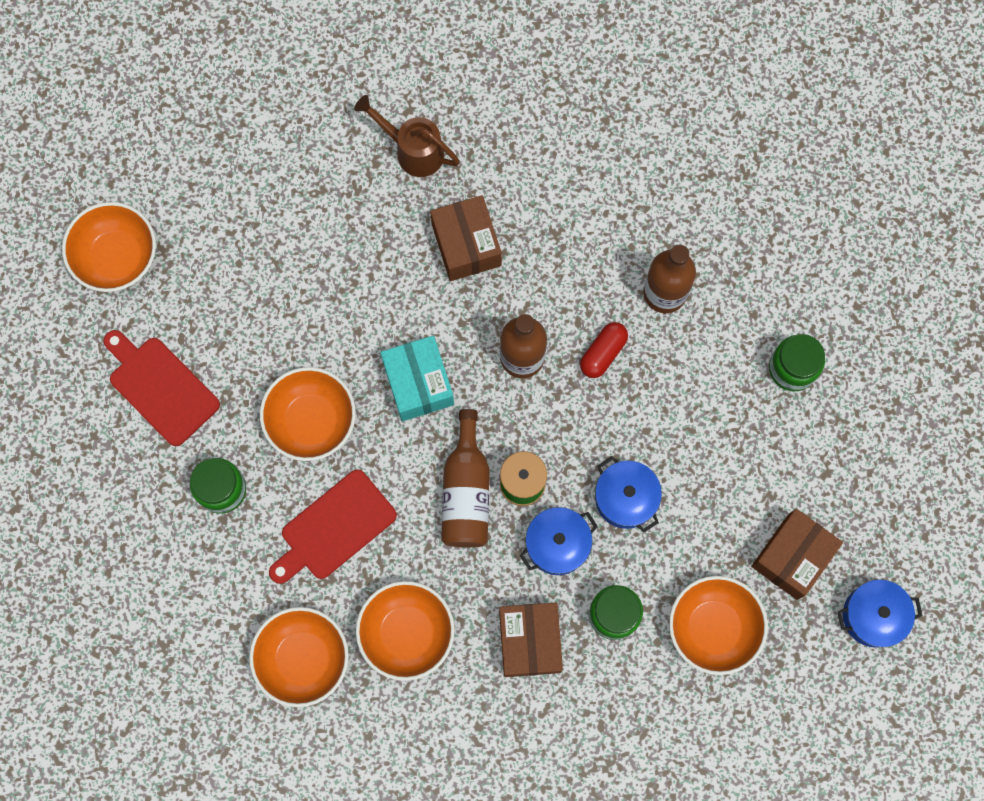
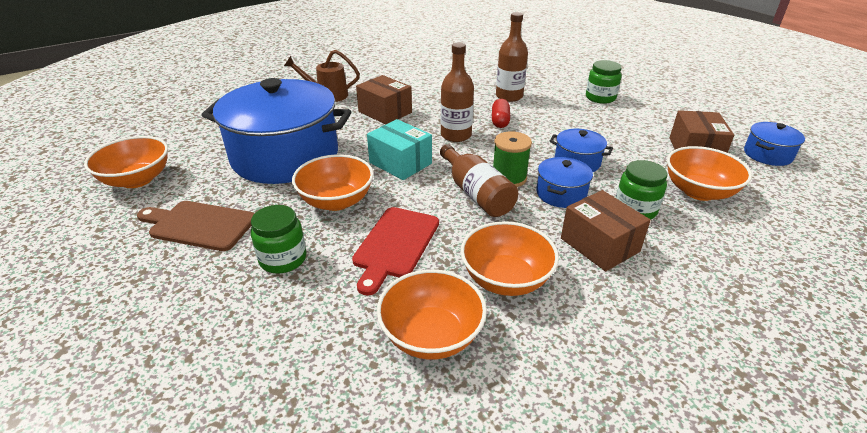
camera: 30 degrees left, 40 degrees down
red cutting board [103,330,220,446] -> brown cutting board [137,201,255,251]
none -> blue pot [202,78,351,184]

